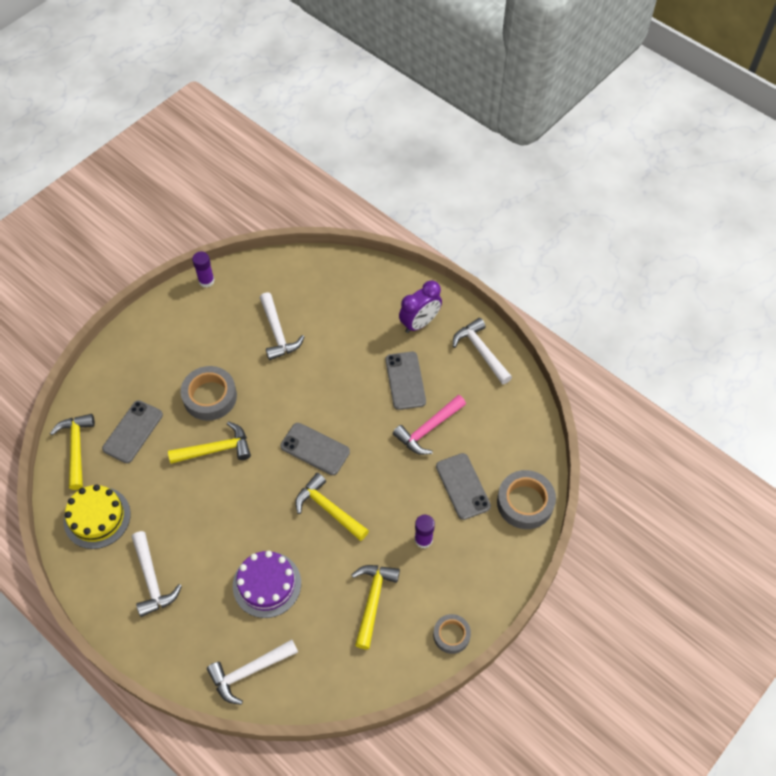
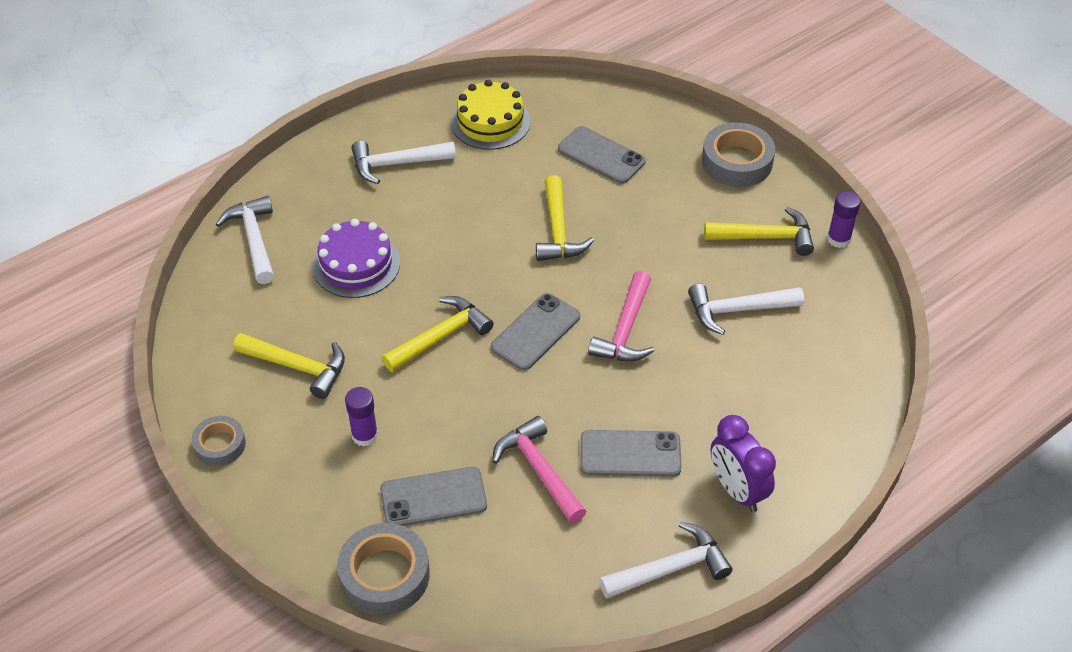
camera: 100 degrees right, 10 degrees down
yellow hammer [50,414,95,490] -> yellow hammer moved to [704,207,814,256]
grey tape [181,366,237,421] -> grey tape moved to [702,122,775,187]
none -> pink hammer [588,271,654,362]

